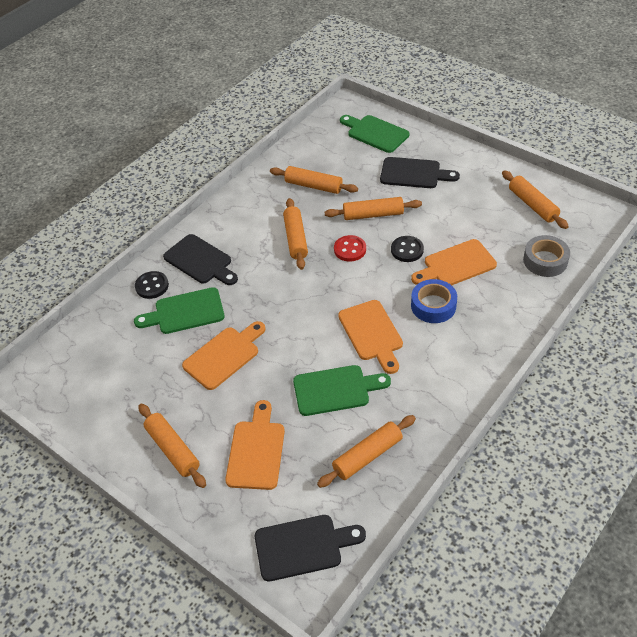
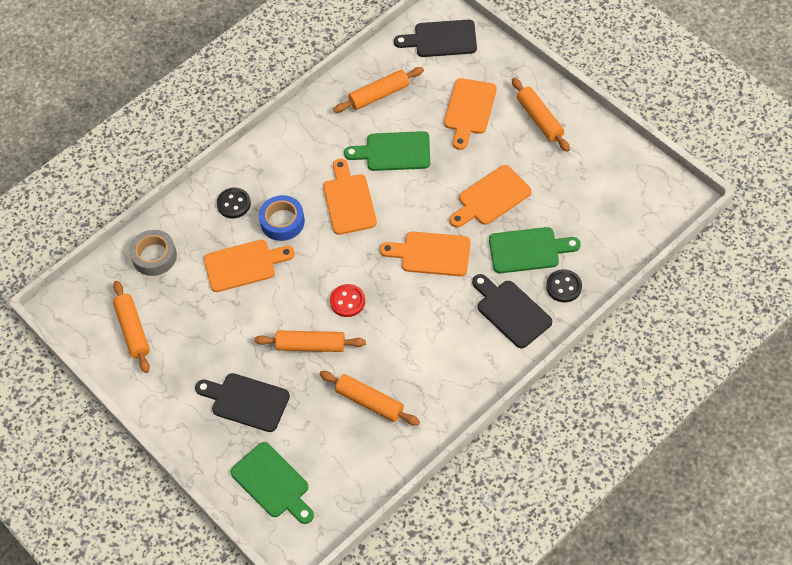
camera: 170 degrees left, 10 degrees up
orange rolling pin [283,198,308,270] -> none
black button [391,236,424,262] -> black button moved to [217,188,251,218]
none -> orange cutting board [380,232,471,276]

